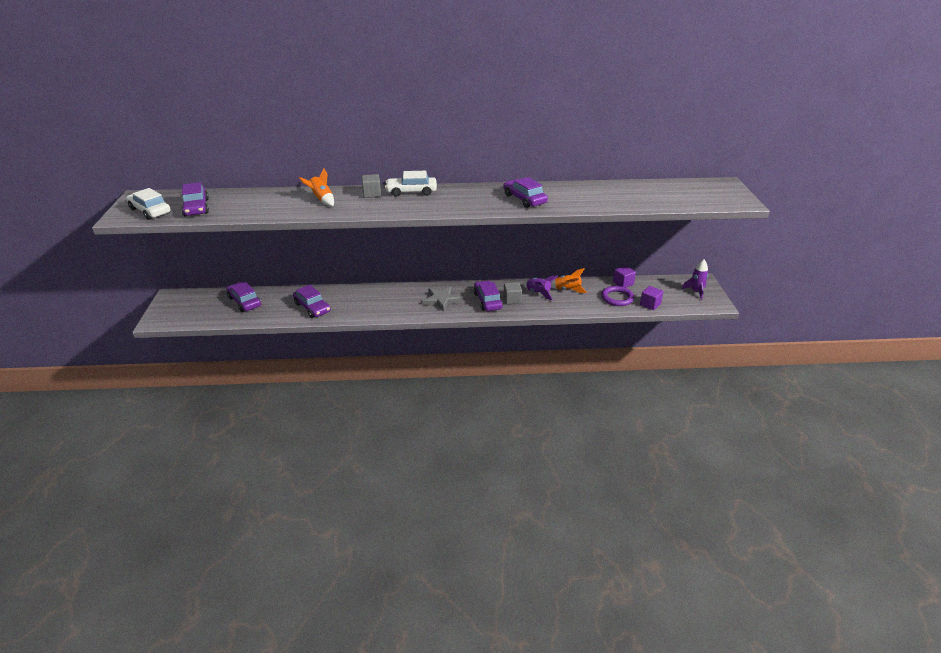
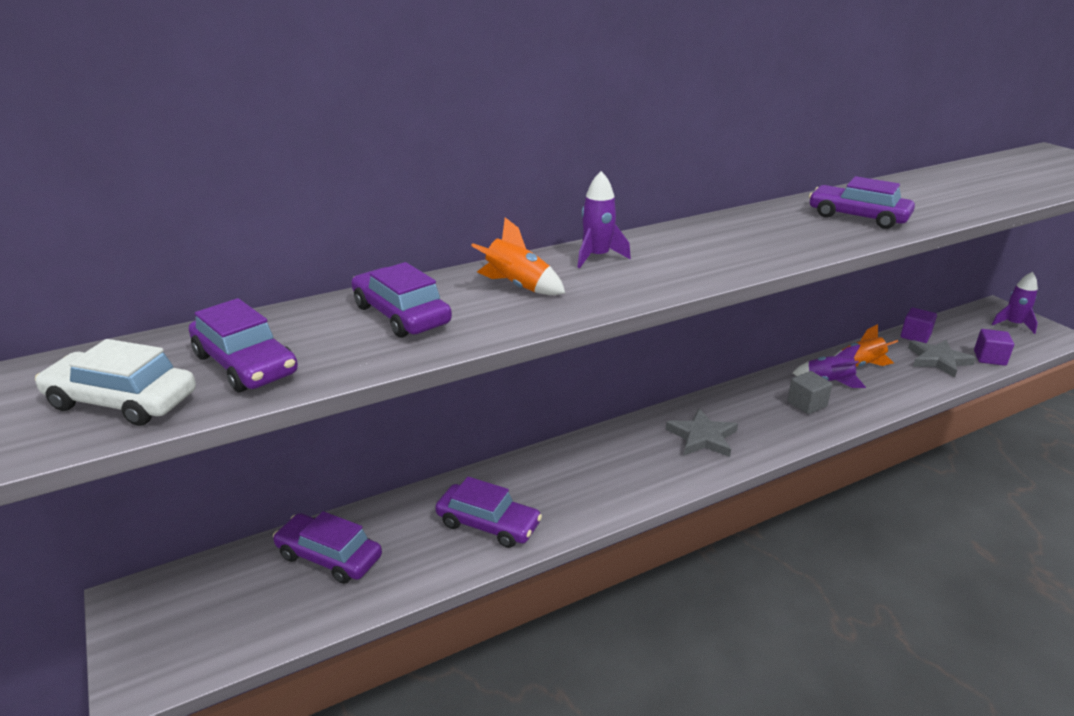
camera: 25 degrees left, 5 degrees down
grey cube [361,174,381,198] -> purple rocket [577,171,631,268]
white car [385,171,437,197] -> none
purple car [474,280,503,311] -> purple car moved to [351,262,452,338]
purple ring [601,286,634,306] -> grey star [908,340,976,378]

